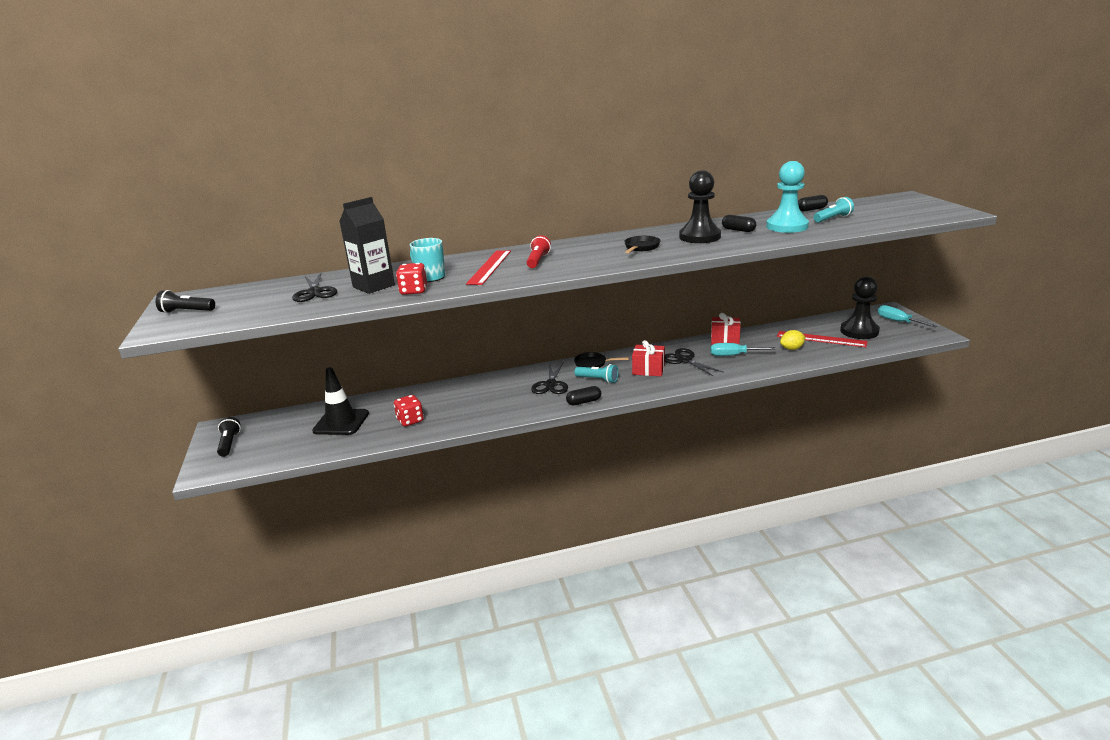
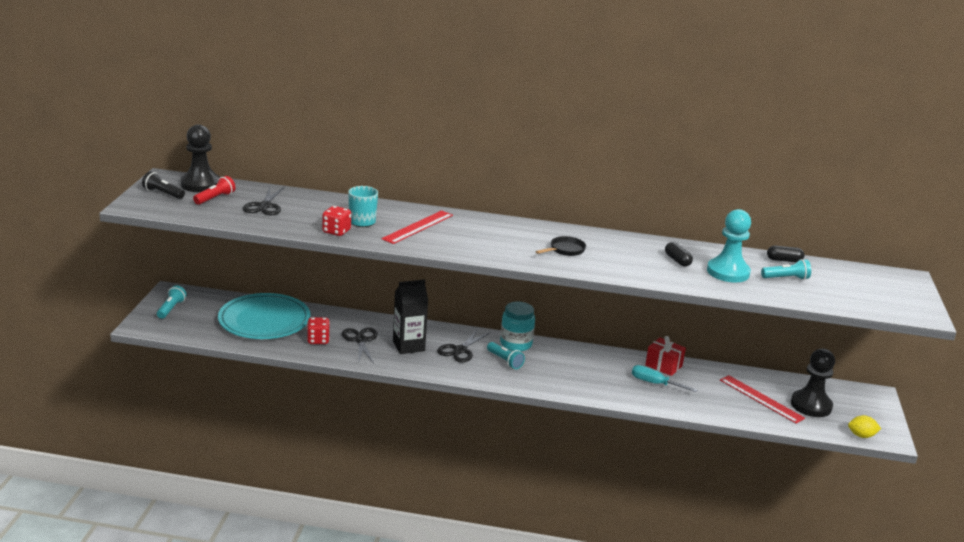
camera: 20 degrees right, 0 degrees up
black flashlight [217,417,241,457] -> turquoise flashlight [157,285,187,319]
black traffic cone [312,367,369,435] -> turquoise plate [218,293,311,339]
black carton [339,197,395,294] -> black carton moved to [393,279,428,354]
red flashlight [527,235,551,268] -> red flashlight moved to [193,176,235,205]
black capsule [566,386,601,405] -> none
black pan [574,352,629,368] -> turquoise jar [500,302,535,351]
red gift [632,340,665,376] -> none
black scissors [665,348,724,377] -> black scissors moved to [342,327,378,364]
black pawn [679,170,721,243] -> black pawn moved to [180,125,220,192]
yellow lemon [780,330,806,350] -> yellow lemon moved to [848,415,881,438]
turquoise screwdriver [878,305,937,327] -> none

